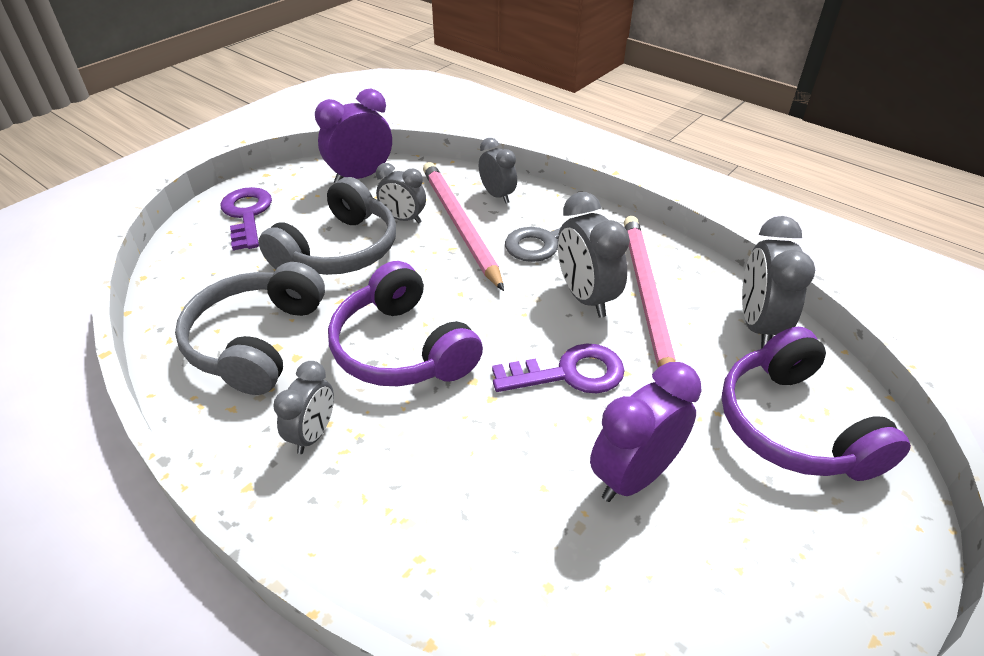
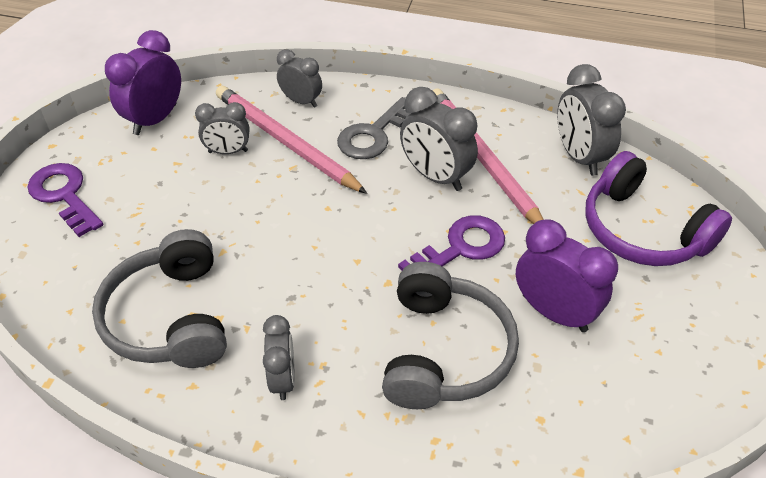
camera: 25 degrees left, 5 degrees up
grey headphones [259,177,396,275] -> grey headphones moved to [382,262,519,409]
purple headphones [328,261,483,386] -> none
purple clock [590,362,702,502] -> purple clock turned 105 degrees clockwise [516,219,618,332]

